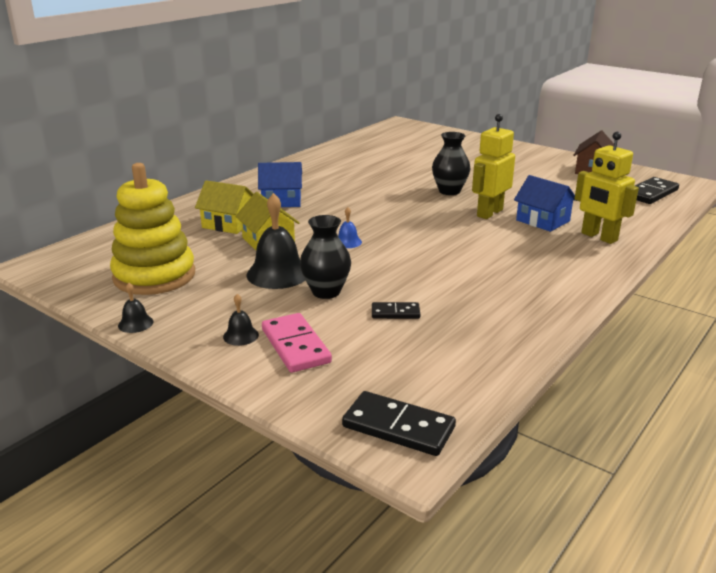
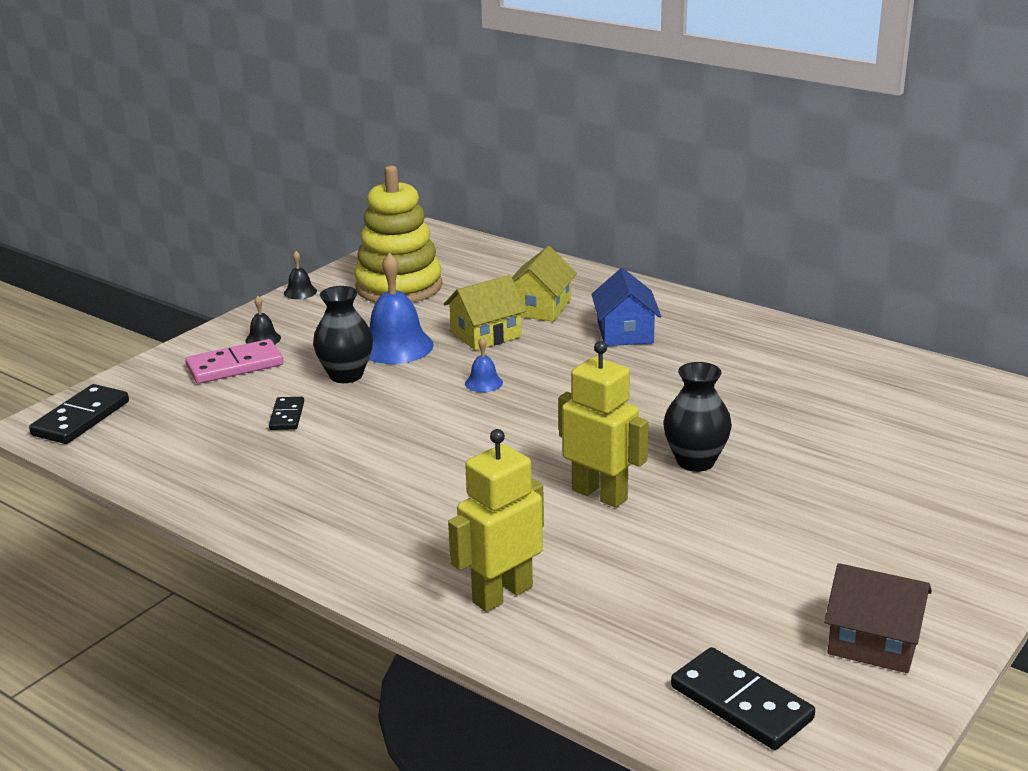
camera: 90 degrees right, 0 degrees up
black bell [247,193,305,289] -> blue bell [369,252,434,364]
blue house [514,175,577,232] -> none

